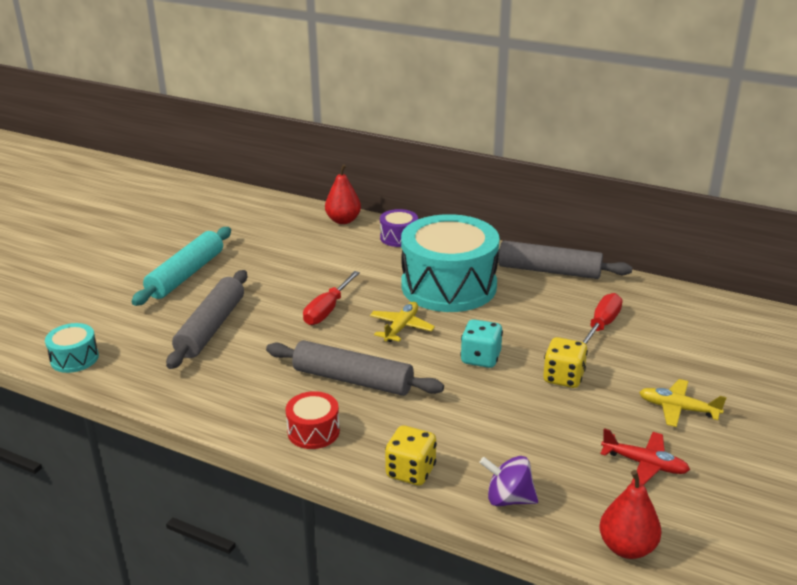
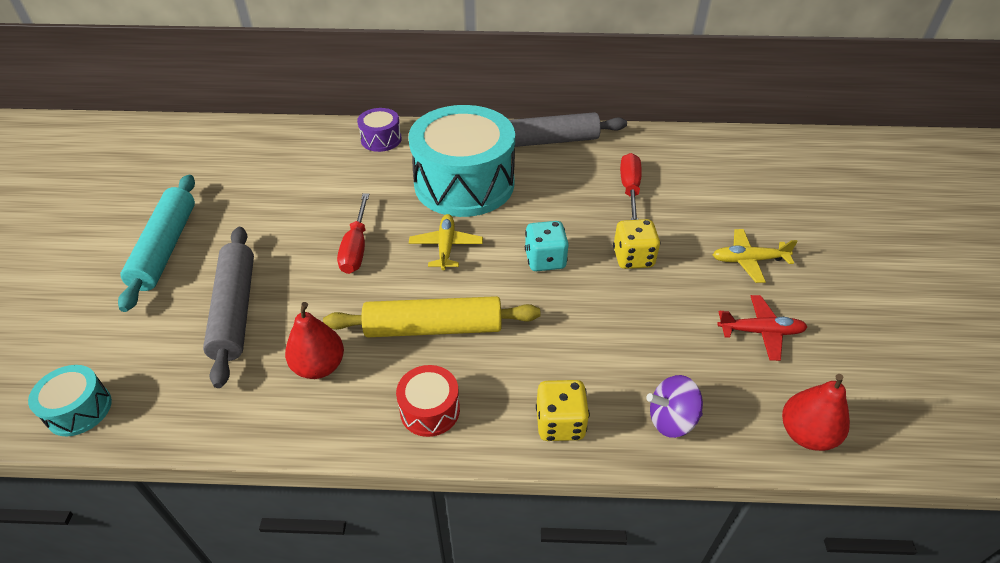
camera: 25 degrees left, 15 degrees up
grey rolling pin [266,340,444,396] -> yellow rolling pin [323,296,541,337]
red pear [325,164,361,224] -> red pear moved to [285,302,344,379]

